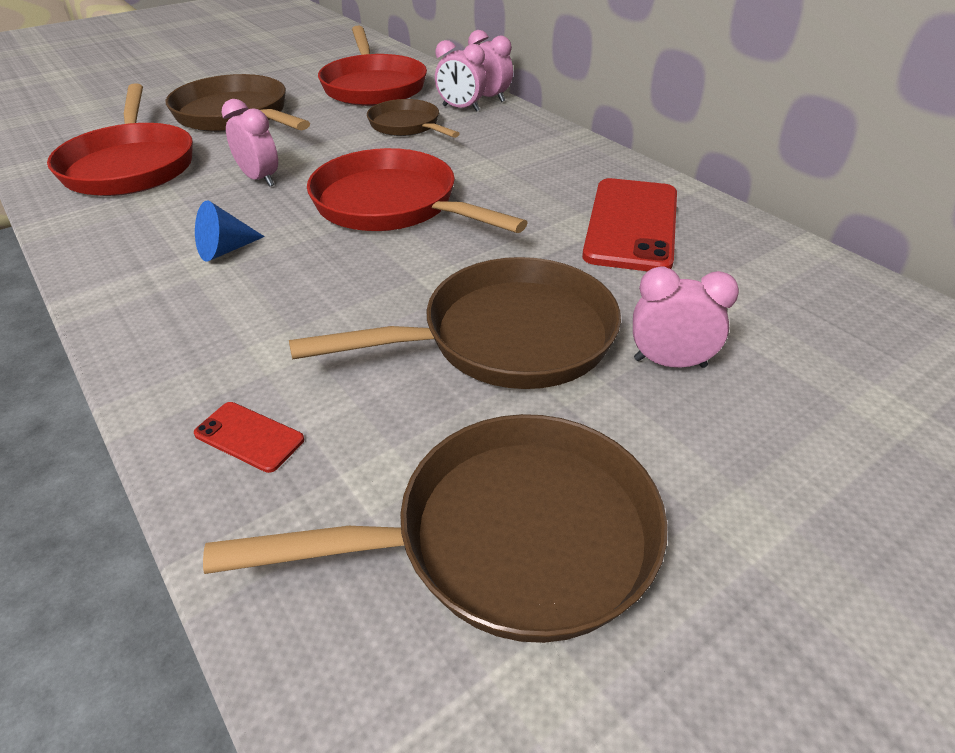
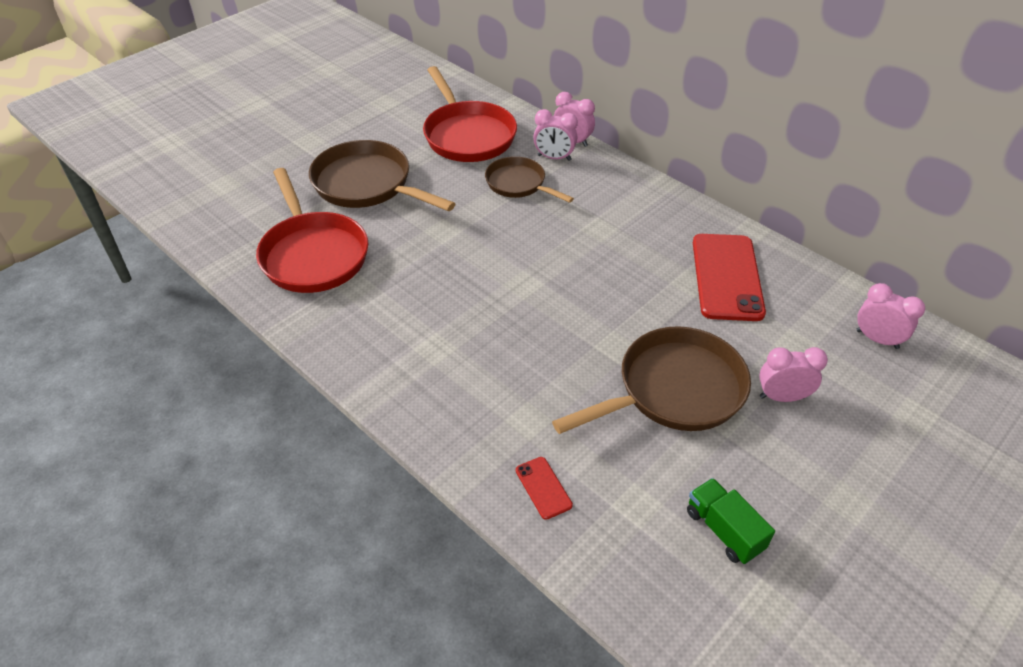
camera: 10 degrees left, 5 degrees up
red phone [194,402,304,473] -> red phone turned 45 degrees clockwise [516,457,573,520]
blue cone [195,200,265,261] -> none
brown pan [203,414,668,643] -> green truck [687,478,775,564]
pink clock [221,99,278,187] -> pink clock moved to [856,283,925,349]
red pan [307,148,528,233] -> none

